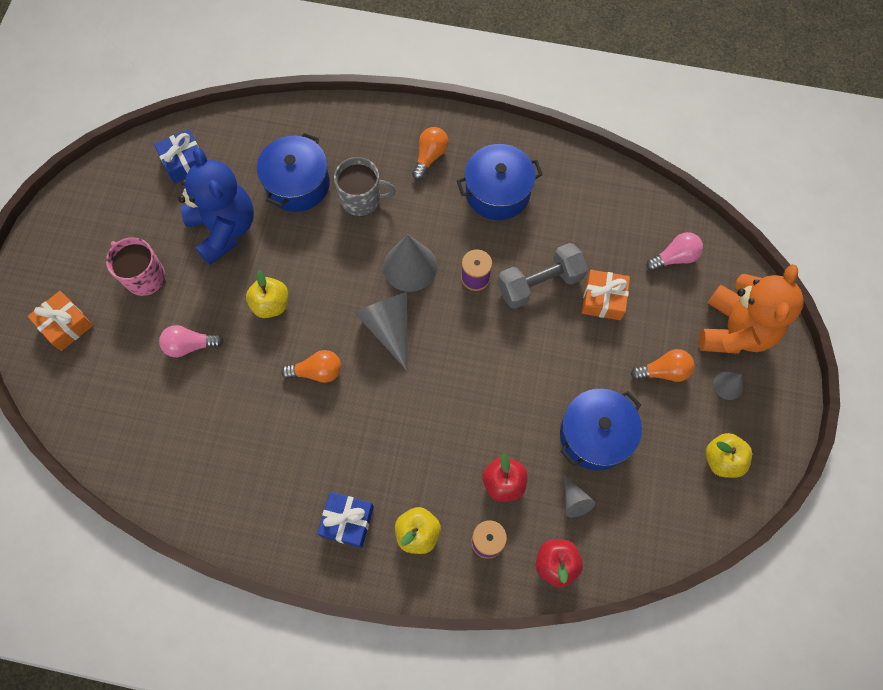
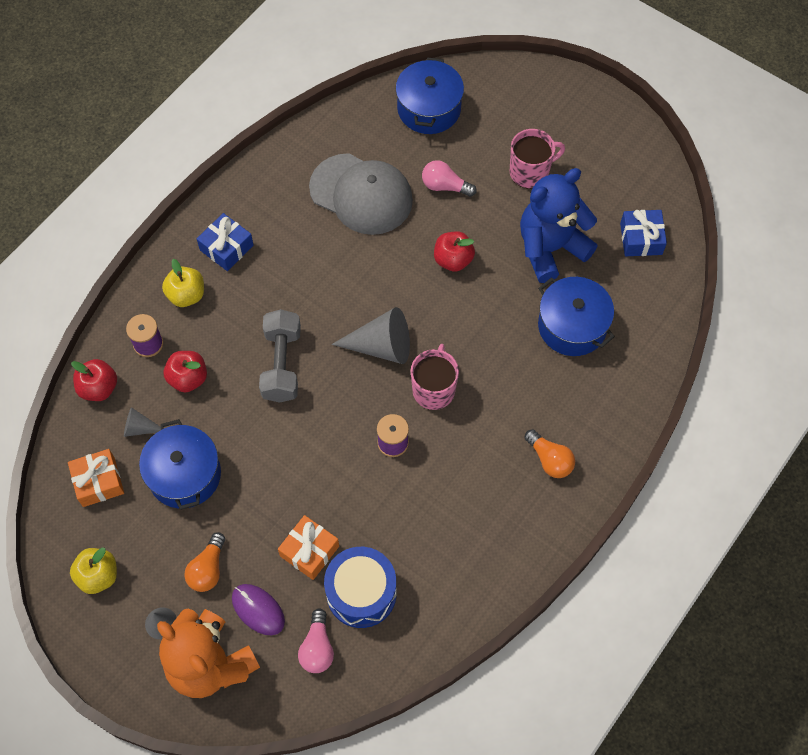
camera: 115 degrees right, 5 degrees down
orange gift [28,291,93,351] -> orange gift moved to [68,449,124,507]
pink light bulb [159,325,224,357] -> pink light bulb turned 90 degrees counterclockwise [422,160,477,197]
blue teddy bear [178,147,254,265] -> blue teddy bear turned 150 degrees clockwise [520,168,597,283]
yellow apple [246,270,288,318] -> red apple [434,231,475,272]
orange light bulb [281,350,341,383] -> none
grey mug [334,157,396,216] -> none
grey cone [383,234,437,292] -> pink mug [411,344,459,410]
blue pot [457,144,543,220] -> blue pot moved to [396,58,464,134]
grey dumbbell [498,243,588,309] -> grey dumbbell moved to [259,309,301,403]
none -> purple mouse [232,584,285,636]
none -> grey cap [309,153,413,235]
none -> blue drum [324,547,397,628]

